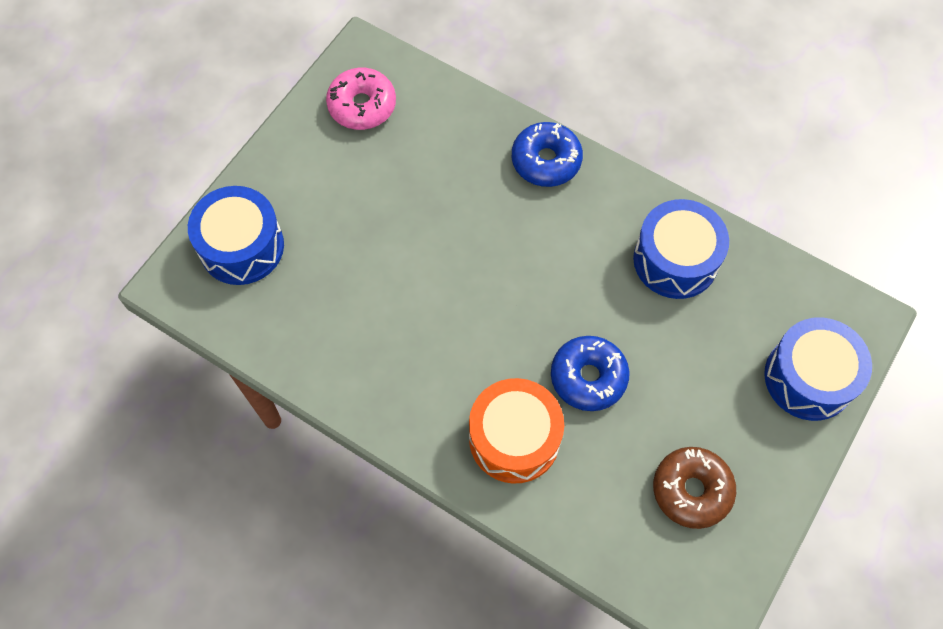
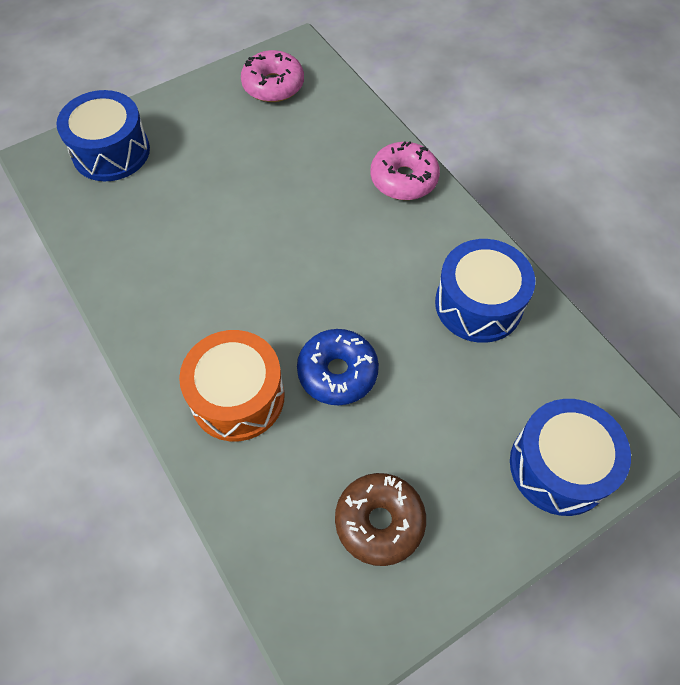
camera: 25 degrees right, 5 degrees down
blue donut [512,122,583,187] -> pink donut [370,141,440,200]

